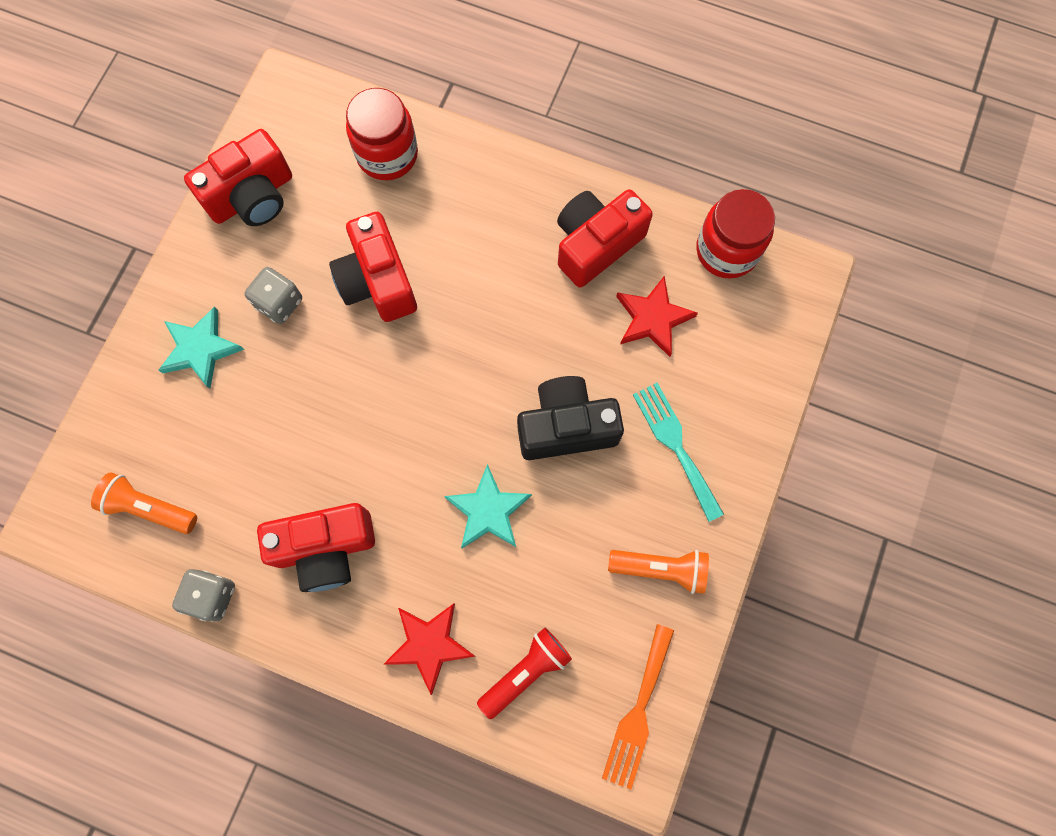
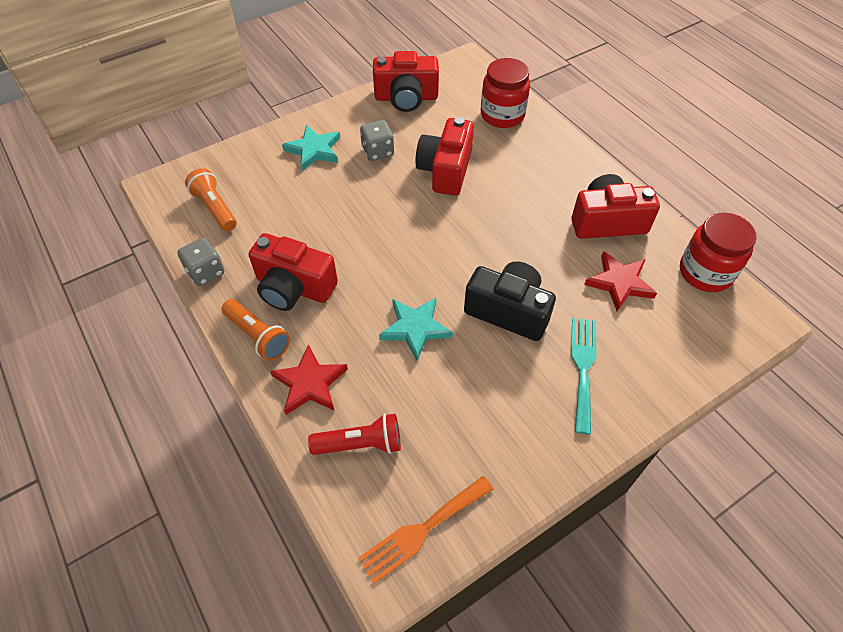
camera: 35 degrees right, 20 degrees down
orange flashlight [608,550,709,594] -> orange flashlight moved to [222,299,290,361]

